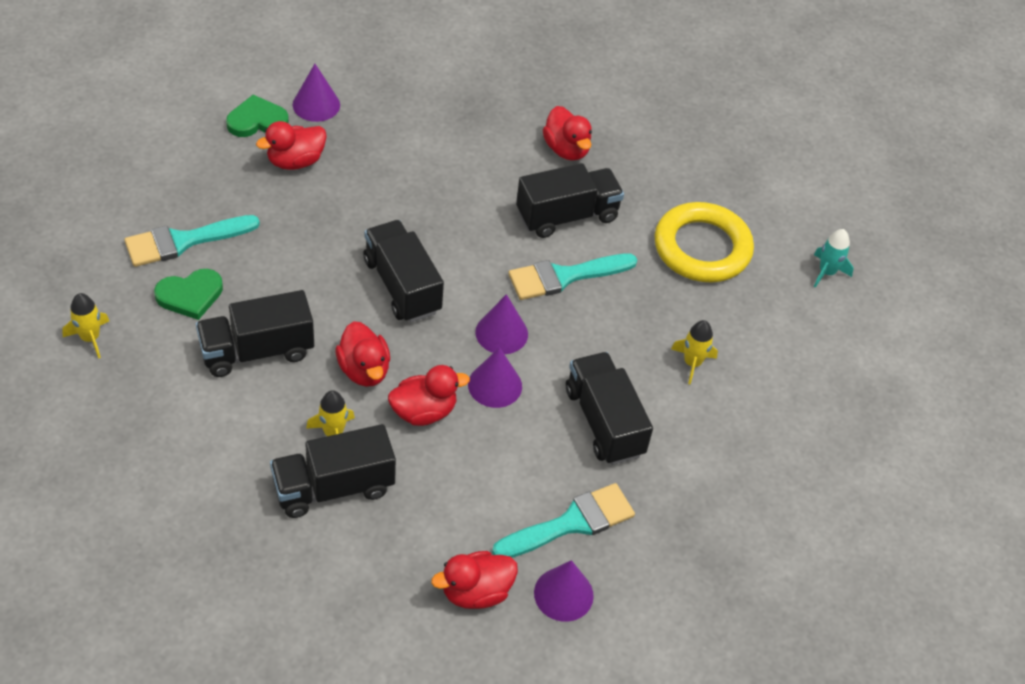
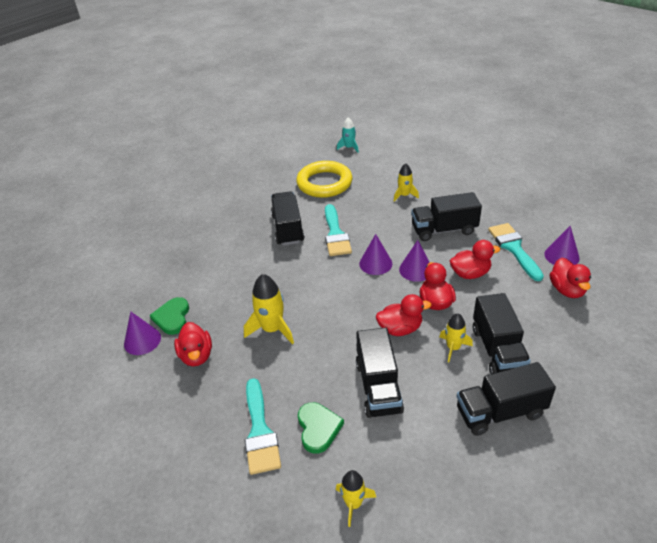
camera: 70 degrees left, 10 degrees down
green heart [226,95,289,137] -> green heart moved to [150,297,189,335]
black truck [363,220,444,323] -> black truck moved to [456,362,556,436]
red duck [543,106,592,161] -> red duck moved to [450,240,500,279]
none -> yellow rocket [244,274,294,344]

